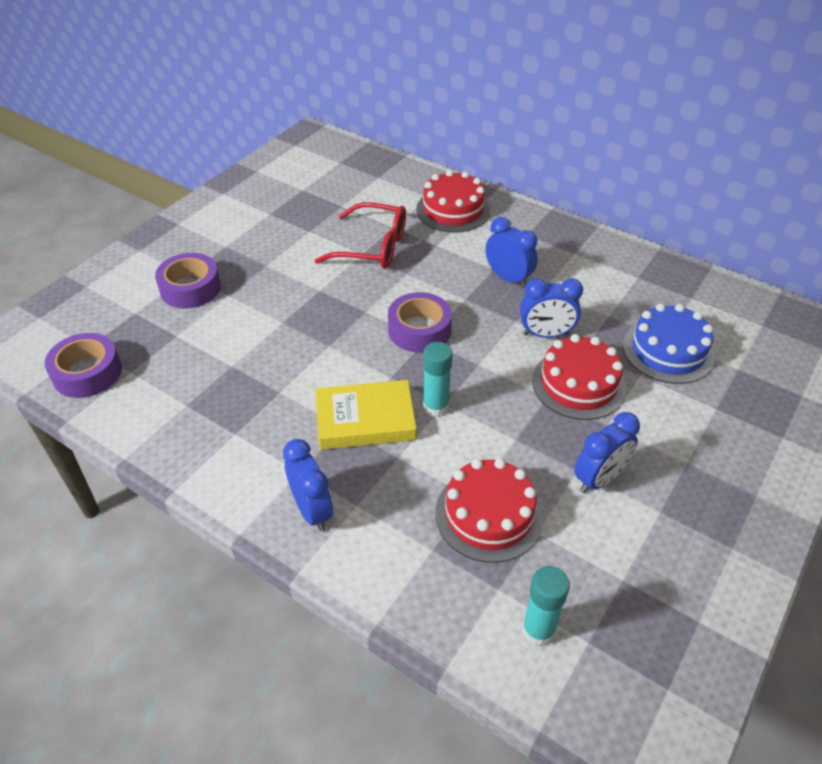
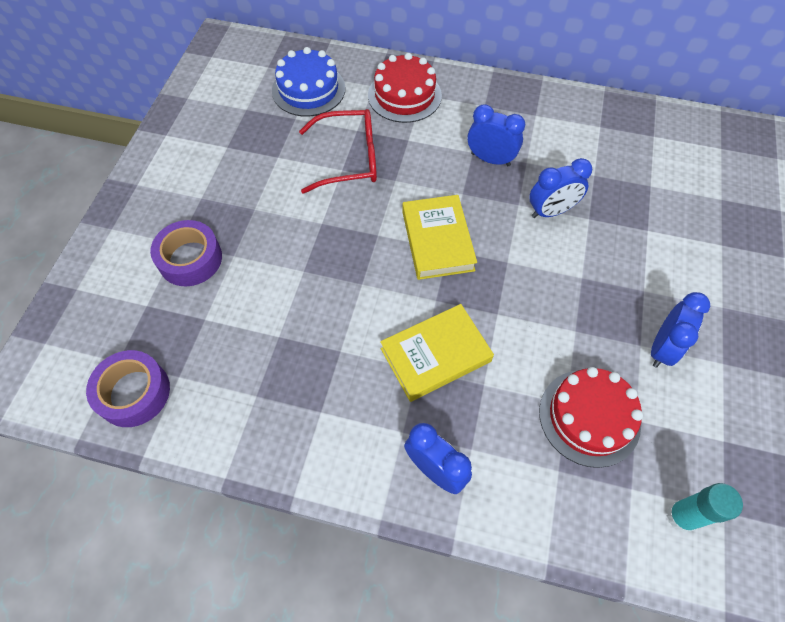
camera: 20 degrees left, 15 degrees up
purple tape [388,292,452,353] -> yellow book [402,195,477,280]
turquoise glue stick [423,342,452,417] -> none
red cake [532,334,626,420] -> none
blue cake [623,303,715,384] -> blue cake moved to [272,47,345,117]

